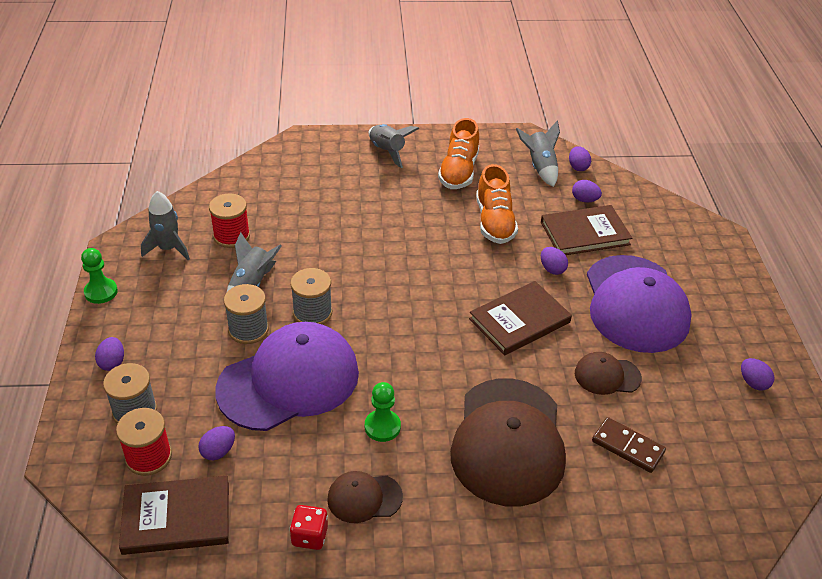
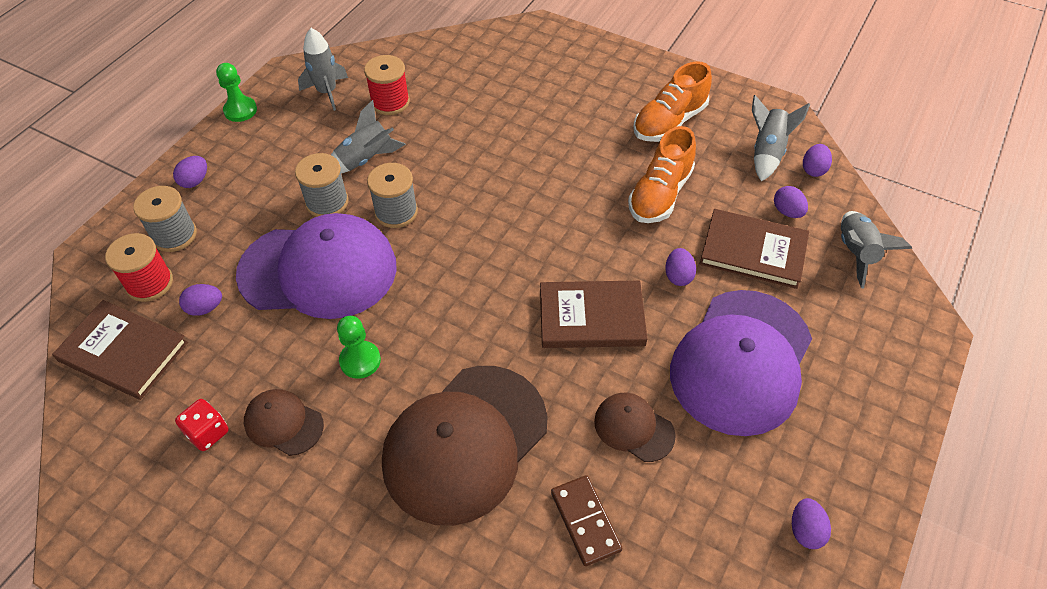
camera: 35 degrees right, 10 degrees up
grey rocket [369,124,419,168] -> grey rocket moved to [841,211,912,289]

